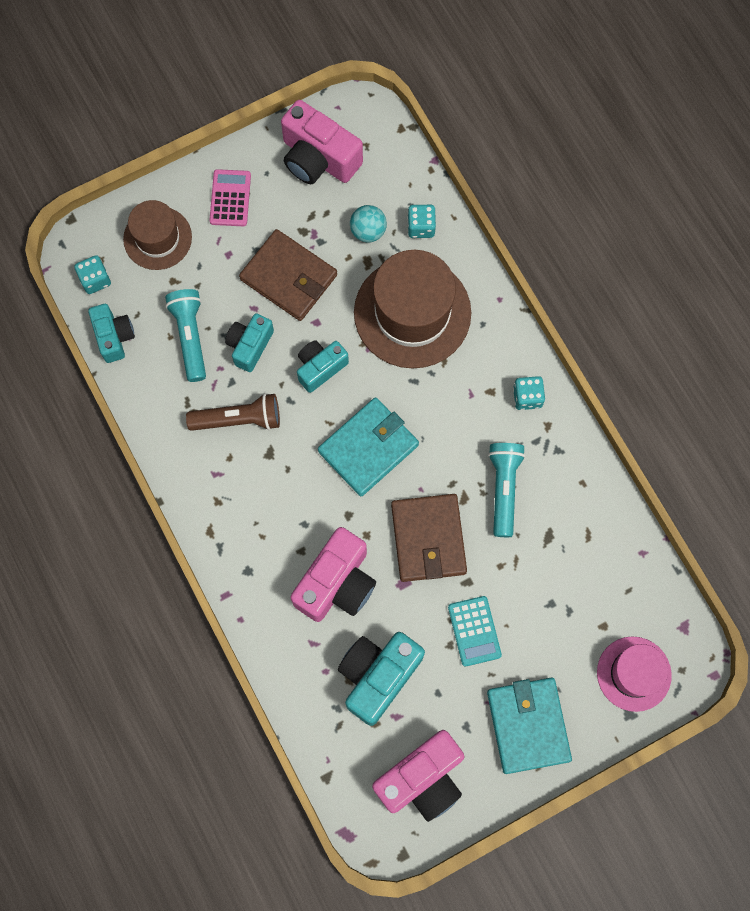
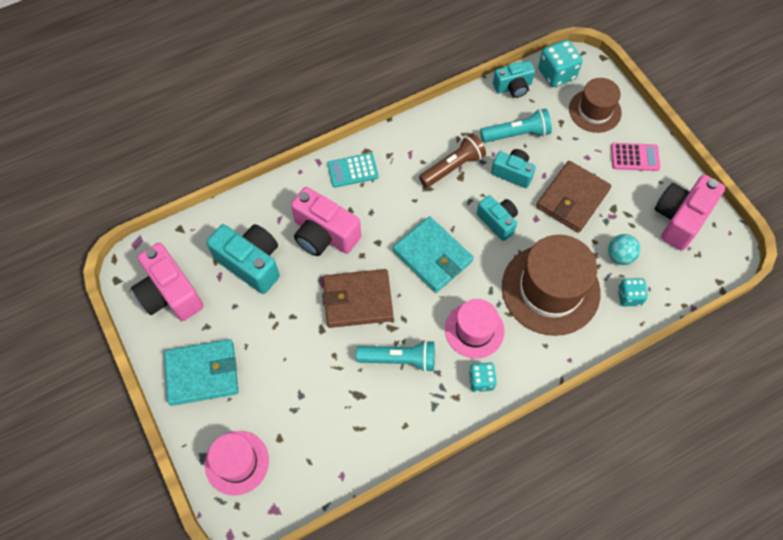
camera: 90 degrees right, 10 degrees down
turquoise dice [74,255,111,294] -> turquoise dice [538,40,582,87], size x1.57
brown flashlight [186,393,280,431] -> brown flashlight turned 120 degrees counterclockwise [419,133,486,188]
turquoise calculator [448,596,502,666] -> turquoise calculator moved to [327,153,379,188]
none -> pink hat [445,299,505,359]

